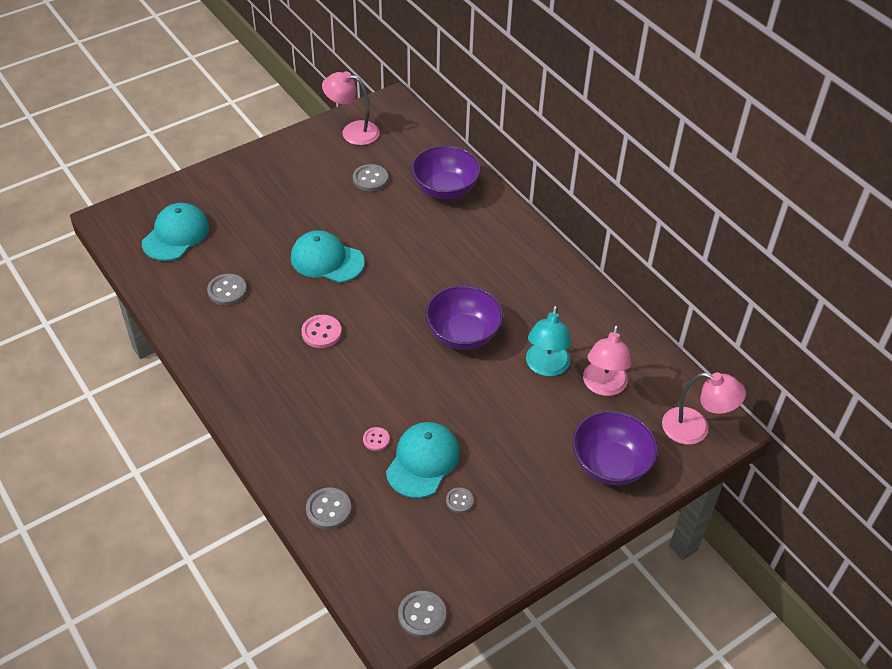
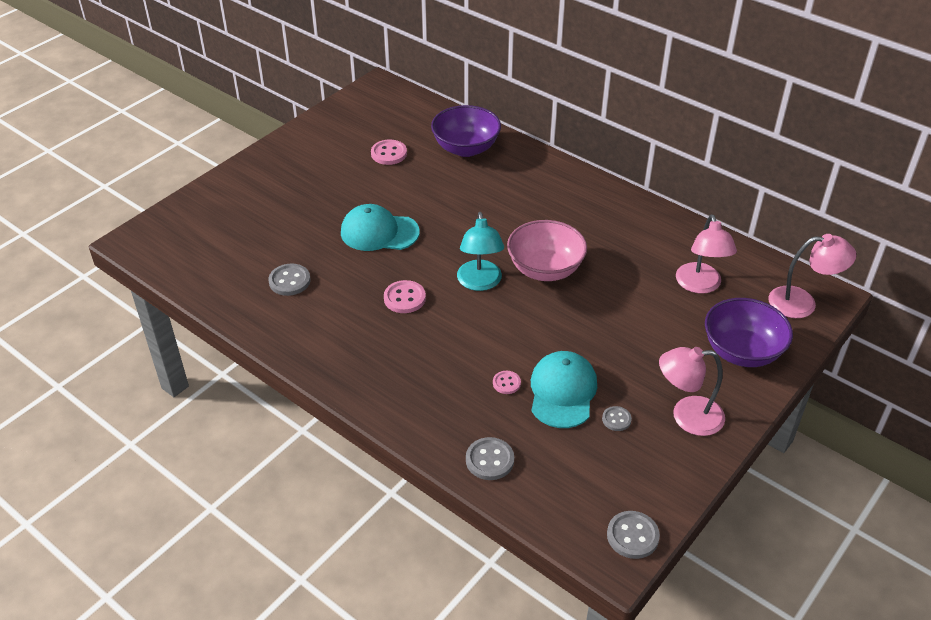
camera: 15 degrees left, 5 degrees down
turquoise cap [142,203,209,261] -> none
pink lamp [322,71,380,145] -> pink lamp moved to [659,347,725,436]
grey button [353,164,388,191] -> pink button [371,140,407,165]
purple bowl [425,285,503,350] -> pink bowl [507,220,587,281]
turquoise lamp [526,305,571,376] -> turquoise lamp moved to [457,212,504,291]

